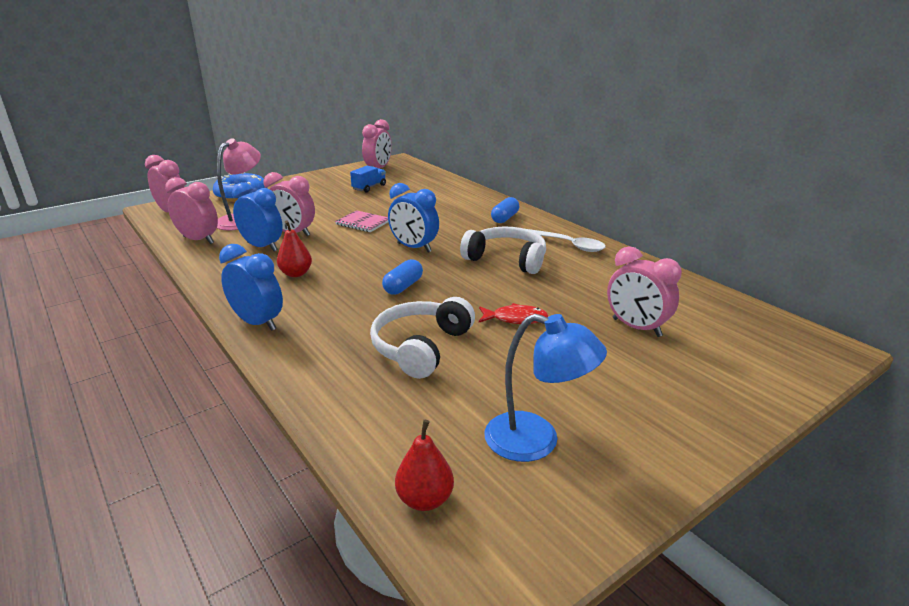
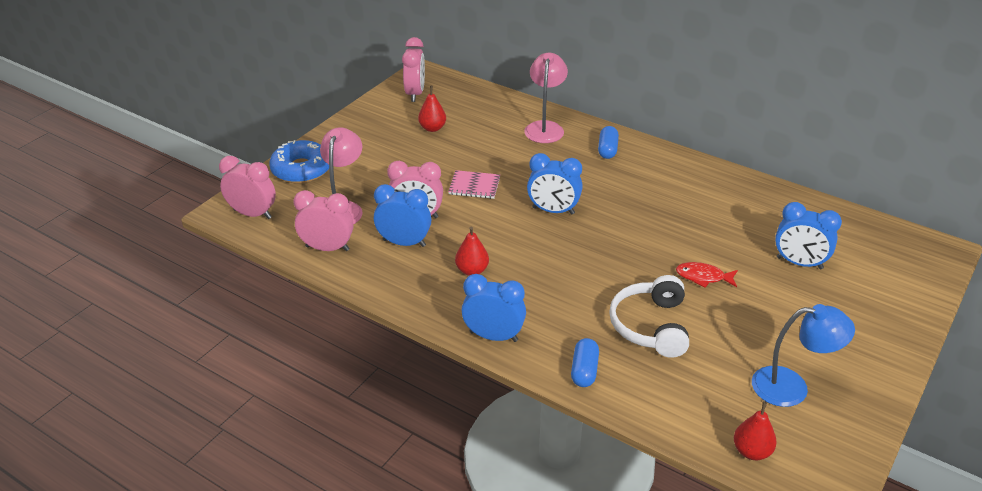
camera: 20 degrees left, 10 degrees up
blue truck [350,166,386,192] -> red pear [418,86,446,132]
blue capsule [382,259,423,295] -> blue capsule moved to [571,338,599,387]
white headphones [460,227,546,274] -> none
red fish [479,303,548,324] -> red fish turned 150 degrees counterclockwise [676,262,738,288]
white spoon [528,229,606,252] -> none
pink clock [607,246,682,337] -> blue clock [775,202,842,269]
none -> pink lamp [524,53,568,143]

